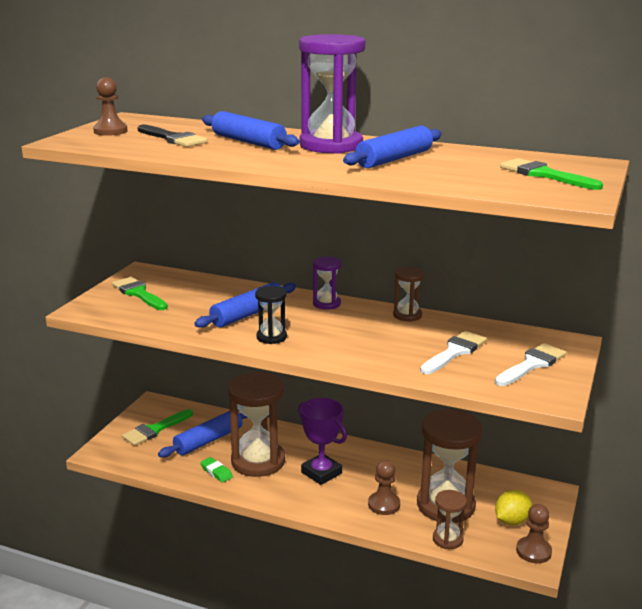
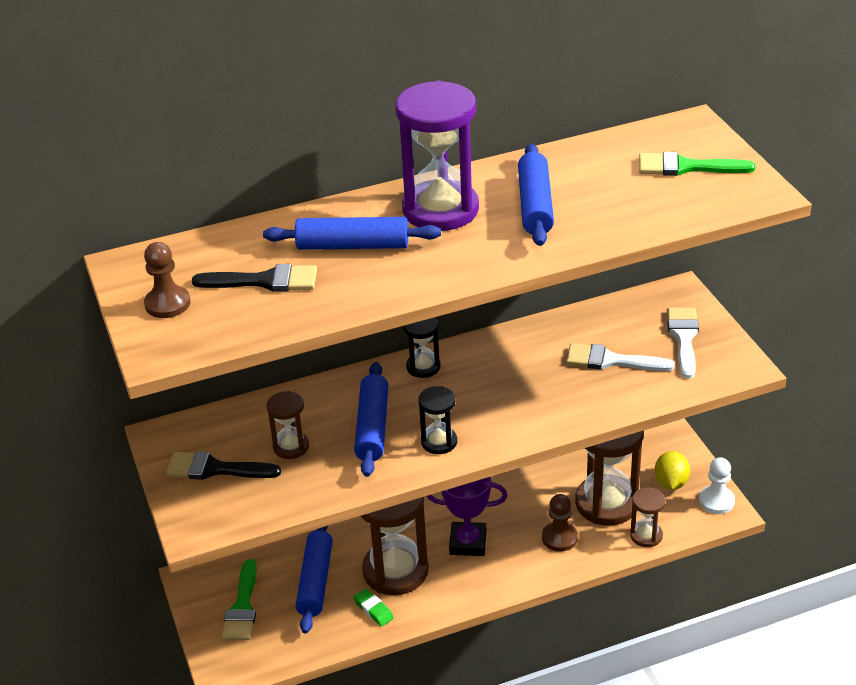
camera: 40 degrees left, 15 degrees up
green brush [112,277,168,310] -> black brush [166,451,281,480]
green eraser [200,457,233,483] -> green eraser turned 45 degrees clockwise [353,588,394,627]
purple hourglass [313,257,342,310] -> black hourglass [403,317,441,378]
brown hourglass [393,267,424,322] -> brown hourglass moved to [267,391,309,459]
white brush [420,331,487,374] -> white brush turned 75 degrees counterclockwise [566,343,675,371]
brown pawn [516,504,552,563] -> white pawn [699,457,735,514]

